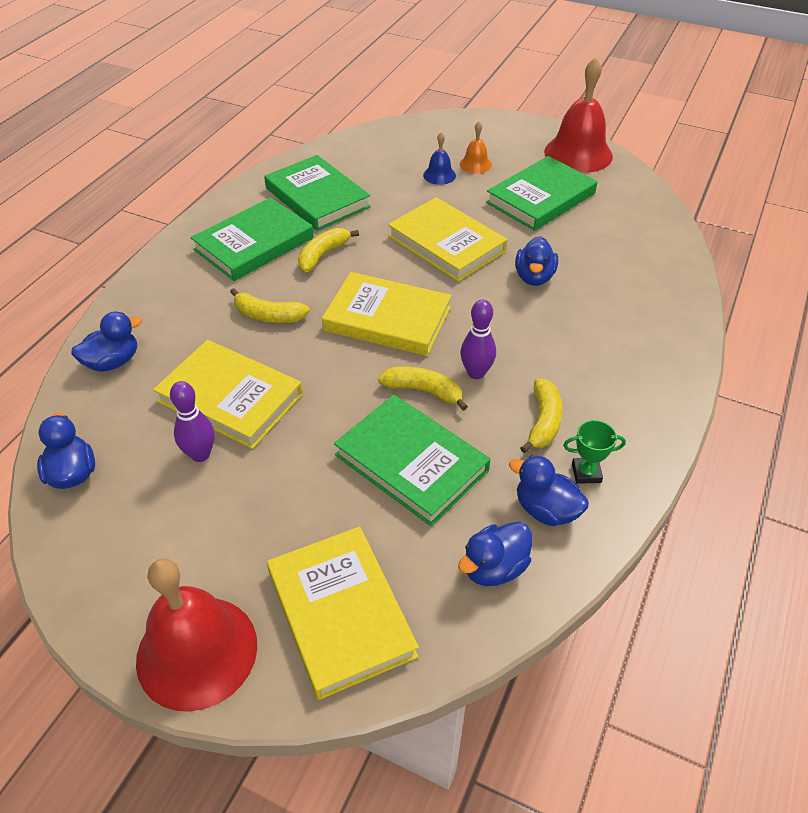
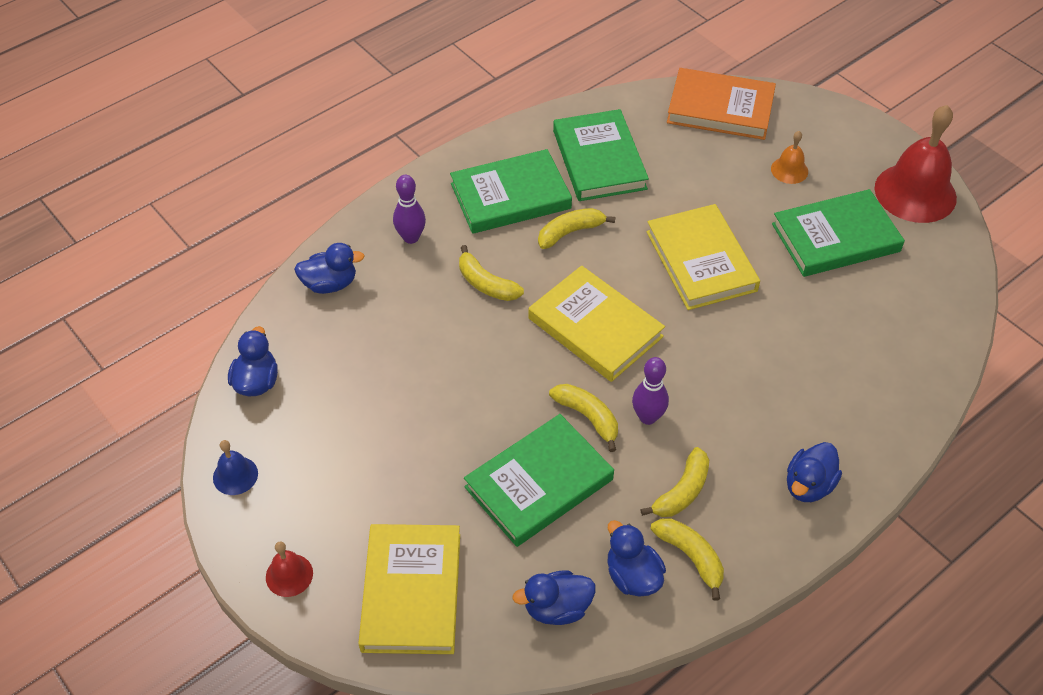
camera: 25 degrees right, 5 degrees up
red bell [136,558,257,712] -> red bell [266,541,313,597], size x0.47
yellow book [153,340,303,449] -> none
purple bowling pin [170,381,215,462] -> purple bowling pin moved to [393,175,426,244]
green book [334,395,490,526] -> green book turned 75 degrees clockwise [464,414,614,547]
blue bell [423,132,456,185] -> blue bell moved to [213,440,258,495]
blue duck [515,236,558,286] -> blue duck moved to [787,442,842,502]
green trophy [563,420,626,484] -> yellow banana [650,518,724,601]
none -> orange book [667,68,776,140]

